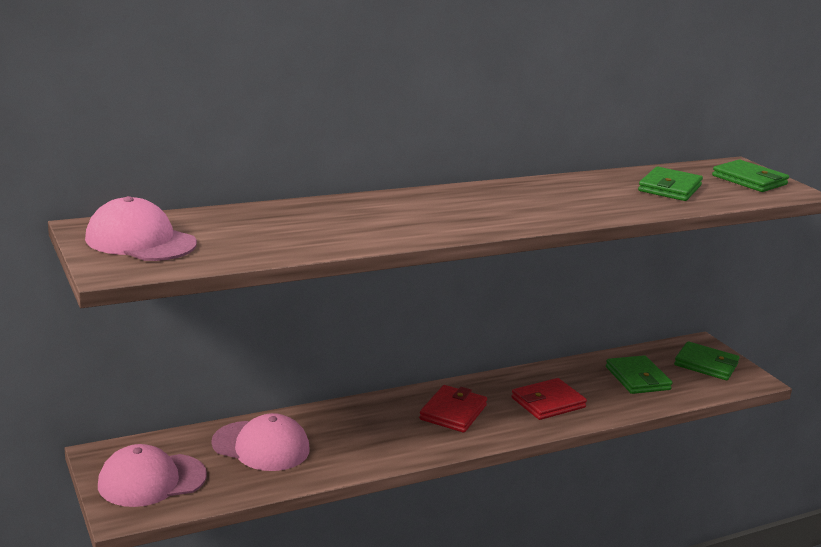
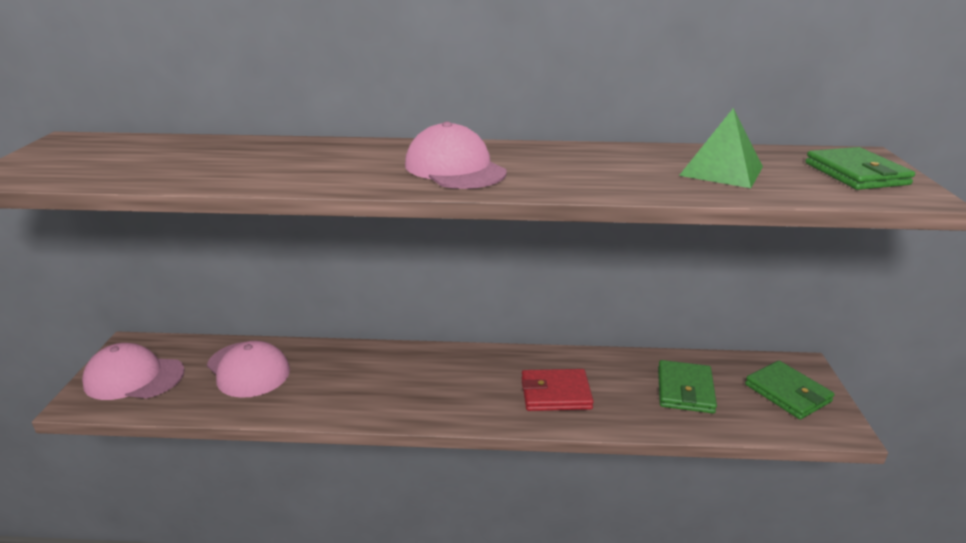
camera: 30 degrees right, 5 degrees up
pink cap [85,196,197,261] -> pink cap moved to [405,122,507,189]
red wallet [419,385,487,433] -> none
green wallet [638,166,703,201] -> green pyramid [679,108,763,188]

